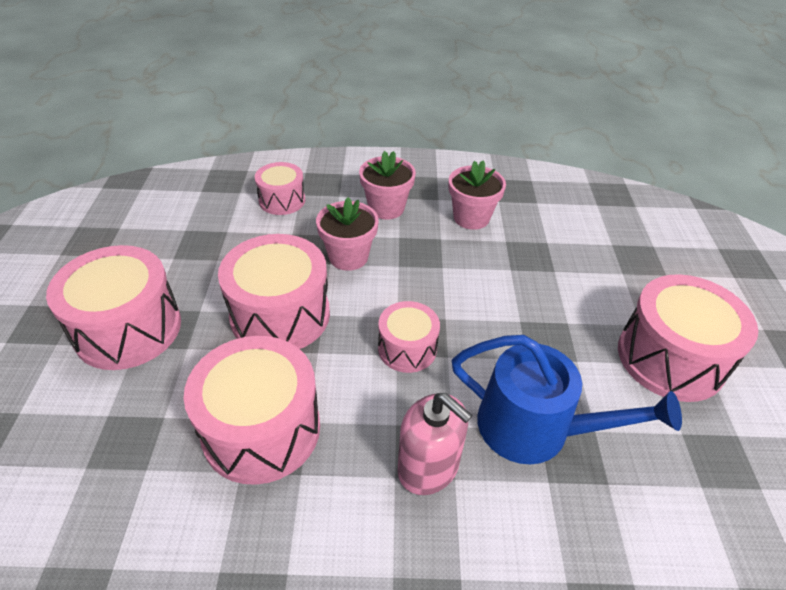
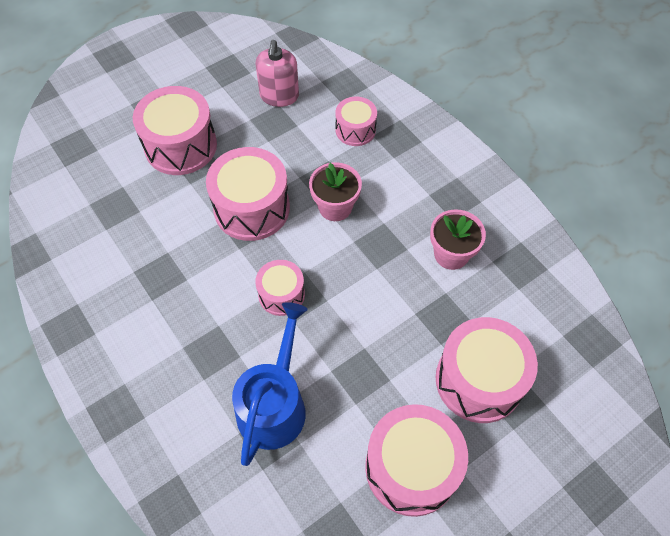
camera: 55 degrees right, 15 degrees up
pink drum [184,336,320,485] -> pink drum moved to [436,317,538,423]
pink flower pot [359,151,416,220] -> none
pink soap dispenser [397,393,472,495] -> pink soap dispenser moved to [256,40,299,107]
blue watering can [452,335,682,464] -> blue watering can turned 150 degrees counterclockwise [232,302,308,466]

